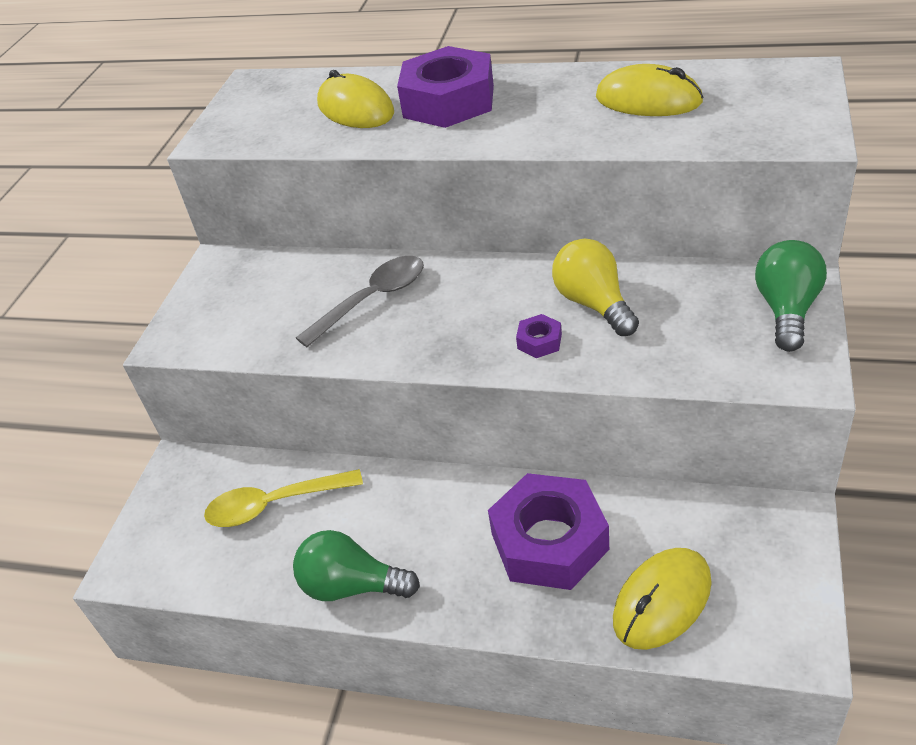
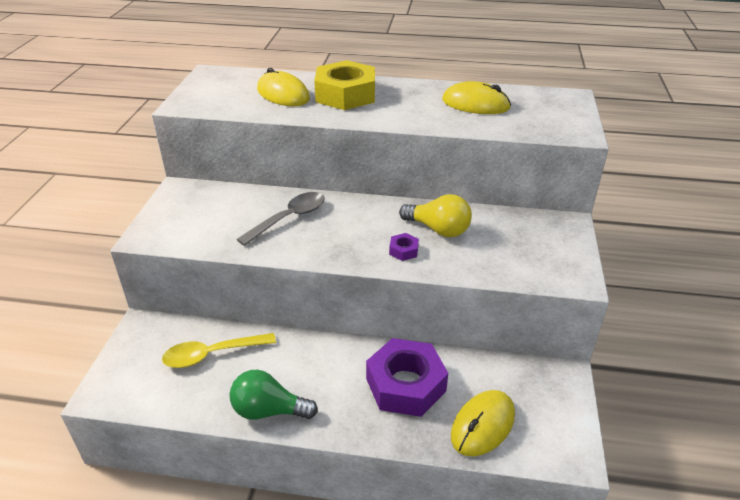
camera: 10 degrees left, 5 degrees down
purple nut [397,46,494,128] -> yellow nut [314,60,375,110]
yellow light bulb [552,239,639,336] -> yellow light bulb turned 150 degrees clockwise [399,194,472,237]
green light bulb [755,240,827,352] -> none

